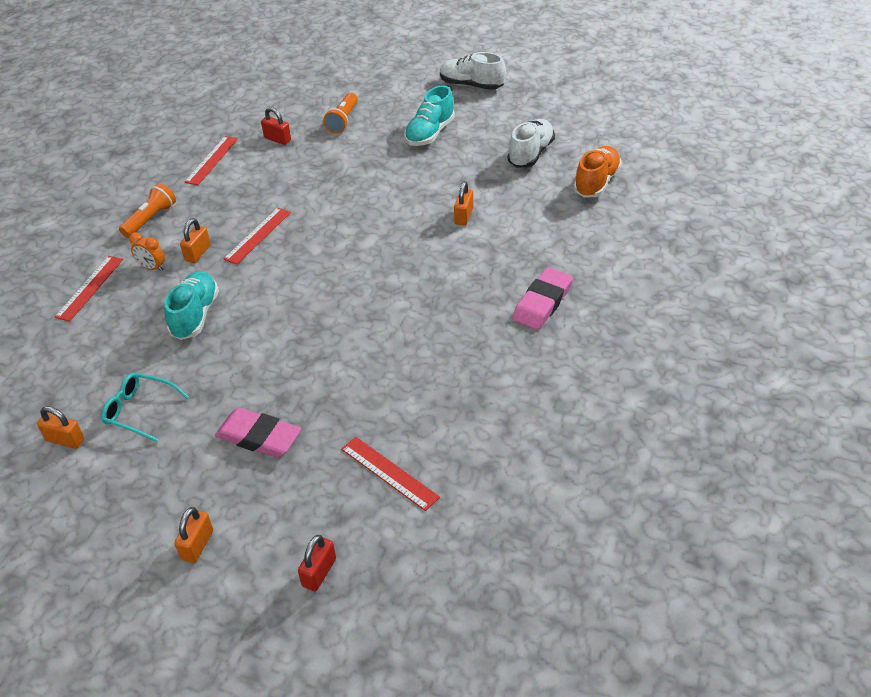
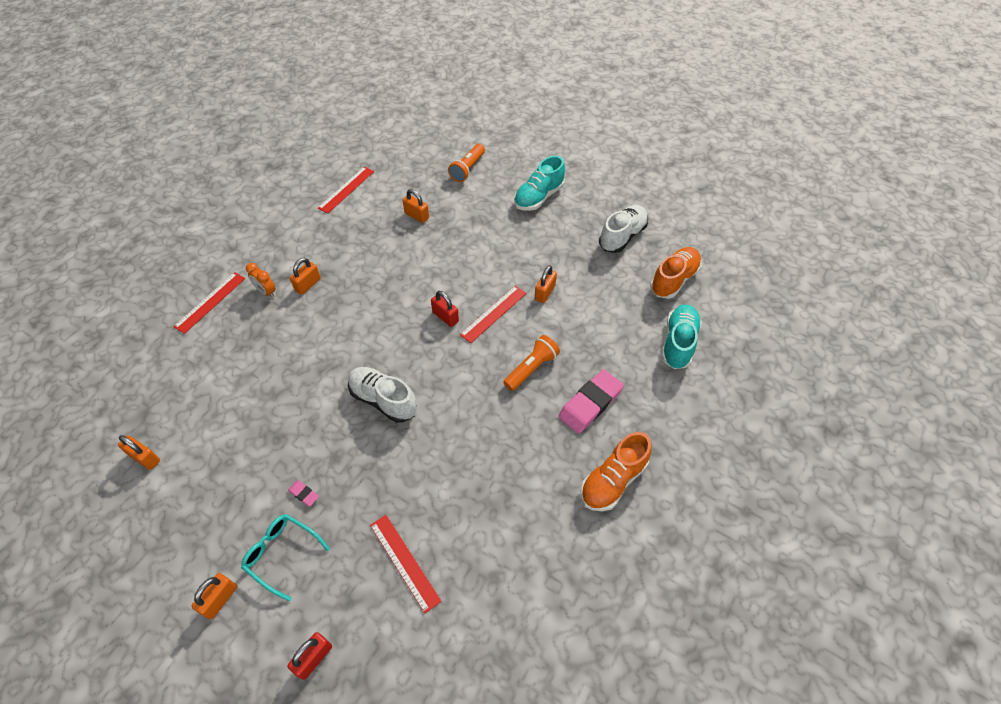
camera: 10 degrees right, 10 degrees up
turquoise glasses [101,373,188,442] -> turquoise glasses moved to [241,514,330,602]
orange flashlight [119,183,176,238] -> orange flashlight moved to [503,335,560,391]
turquoise shoe [164,271,219,340] -> turquoise shoe moved to [661,304,702,369]
pink eraser [215,408,301,458] -> pink eraser [288,480,319,507], size x0.44
red ruler [224,208,291,264] -> red ruler moved to [460,286,526,343]
red padlock [261,107,291,145] -> red padlock moved to [431,291,459,327]
white shoe [440,52,506,90] -> white shoe moved to [348,367,417,423]
none -> orange padlock [403,189,429,223]
none -> orange shoe [581,432,652,511]

